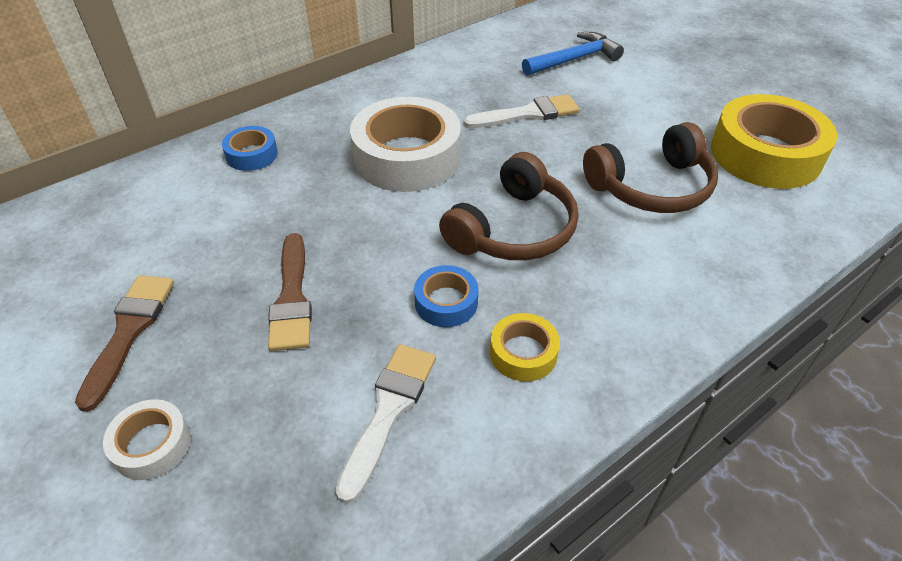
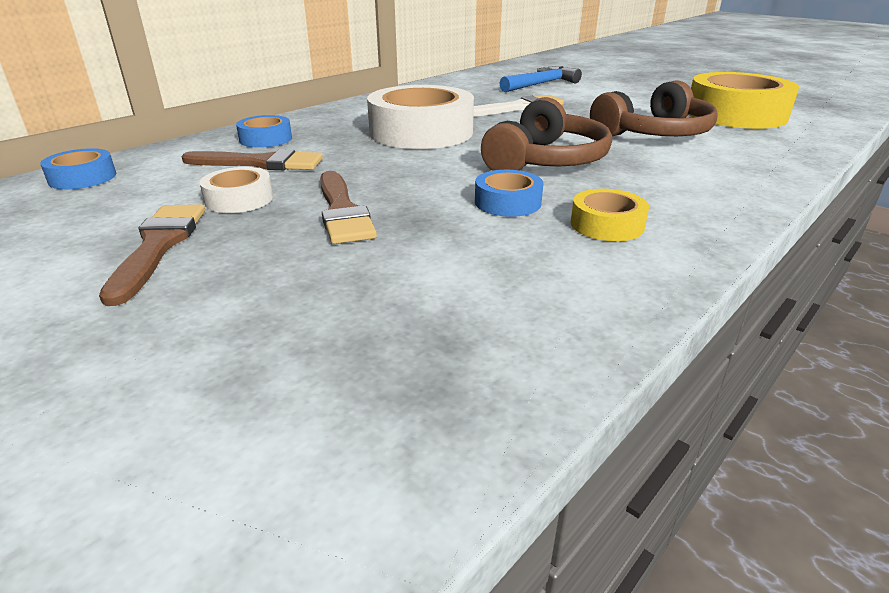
camera: 10 degrees left, 15 degrees down
white tape [103,399,191,480] -> white tape moved to [200,167,273,213]
white brush [335,344,436,504] -> none
none -> blue tape [40,148,116,189]
none -> brown brush [182,149,323,170]

